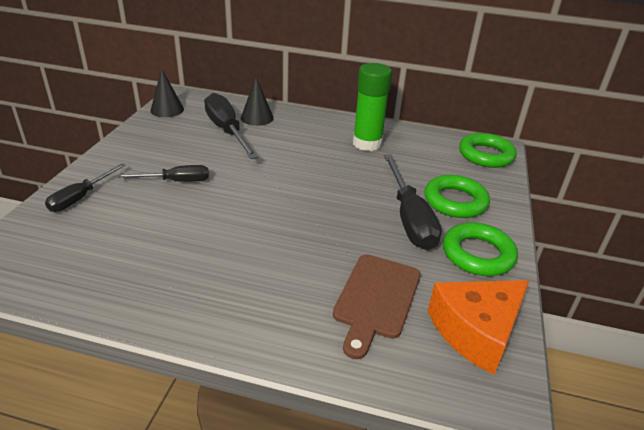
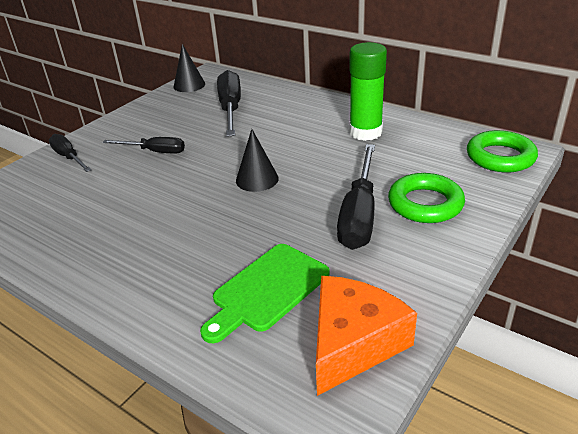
camera: 25 degrees right, 0 degrees up
black screwdriver [45,163,126,212] -> black screwdriver turned 90 degrees clockwise [49,134,91,172]
black cone [241,77,274,126] -> black cone moved to [236,129,279,192]
brown cutting board [333,254,421,359] -> green cutting board [200,244,330,343]
orange cheese [428,280,530,375] -> orange cheese turned 135 degrees clockwise [316,276,417,396]
green ring [443,222,518,276] -> none

